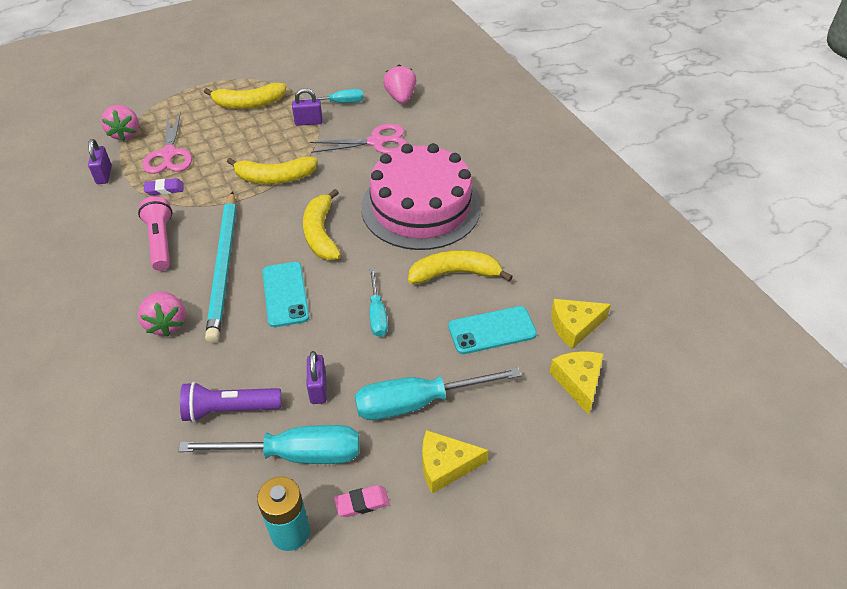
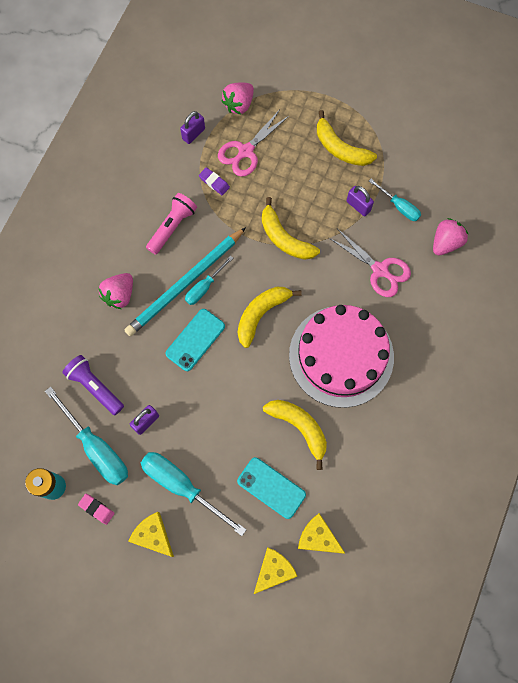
camera: 50 degrees right, 25 degrees up
turquoise screwdriver [369,268,388,337] -> turquoise screwdriver moved to [185,256,233,305]

